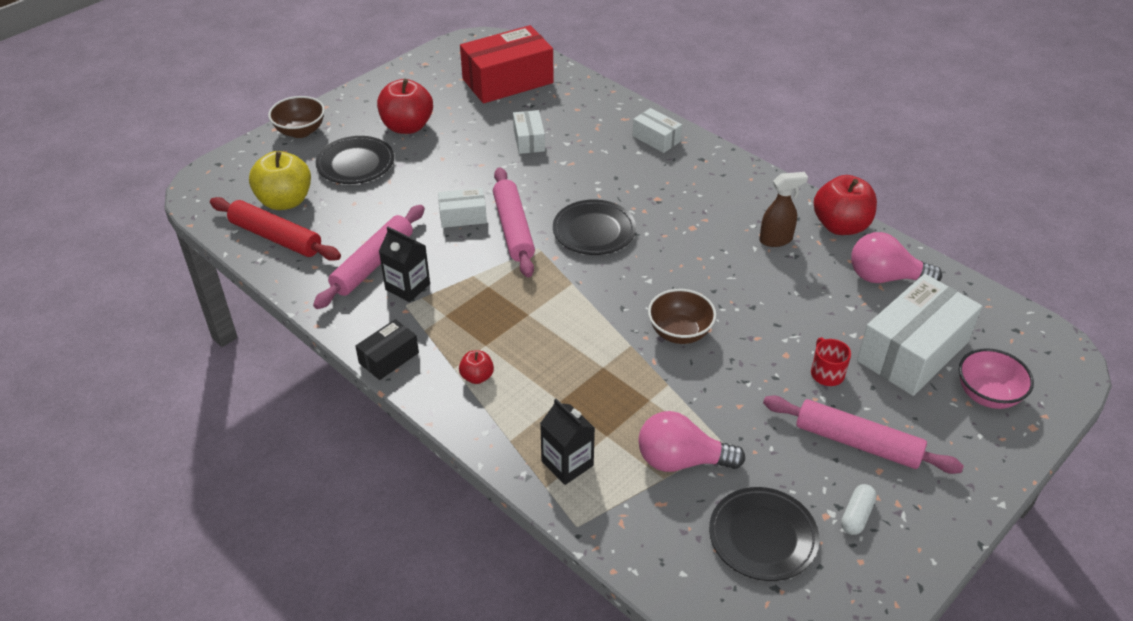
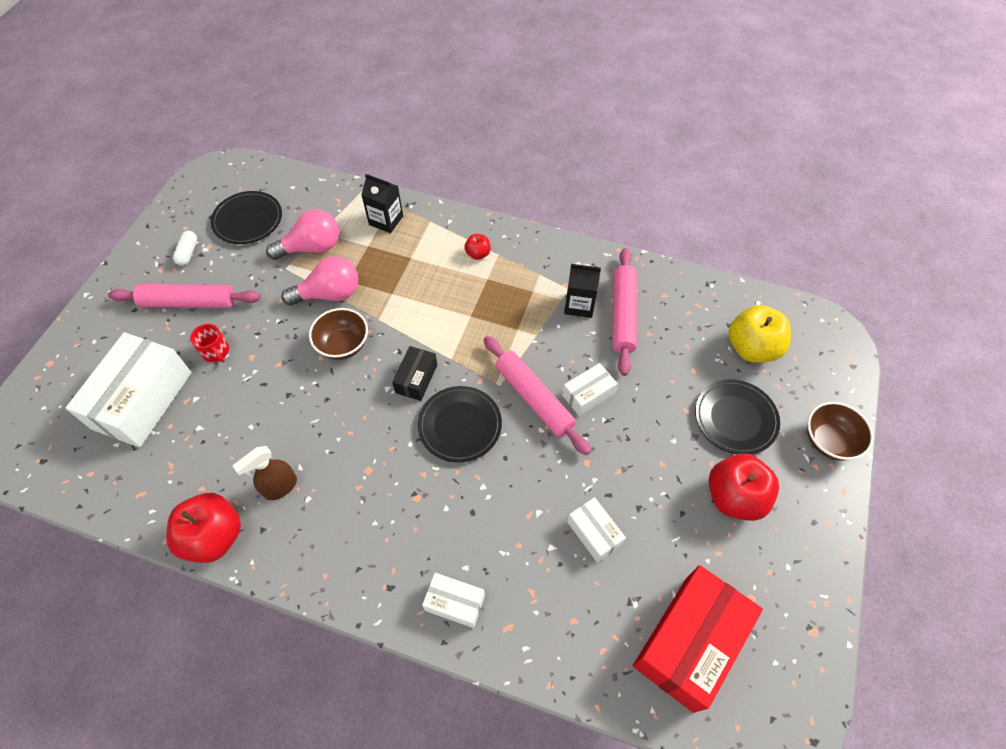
camera: 155 degrees right, 15 degrees up
red rolling pin [210,197,341,261] -> none
black box [355,319,419,380] -> black box moved to [392,346,437,401]
pink light bulb [851,232,942,283] -> pink light bulb moved to [281,256,358,305]
pink bowl [959,348,1034,409] -> none

